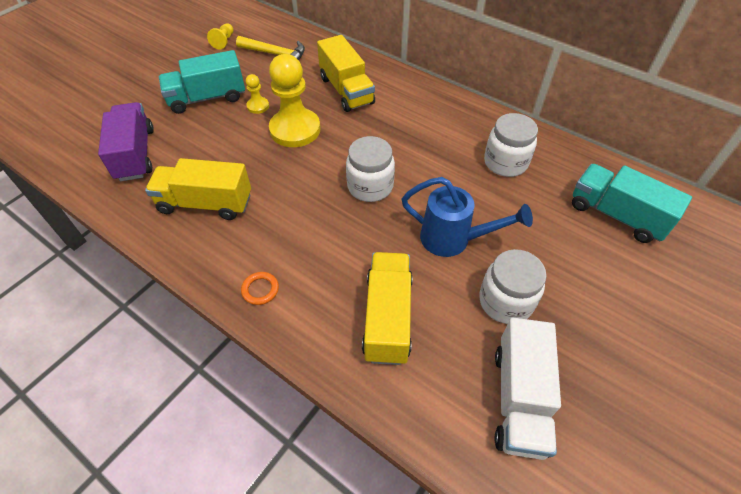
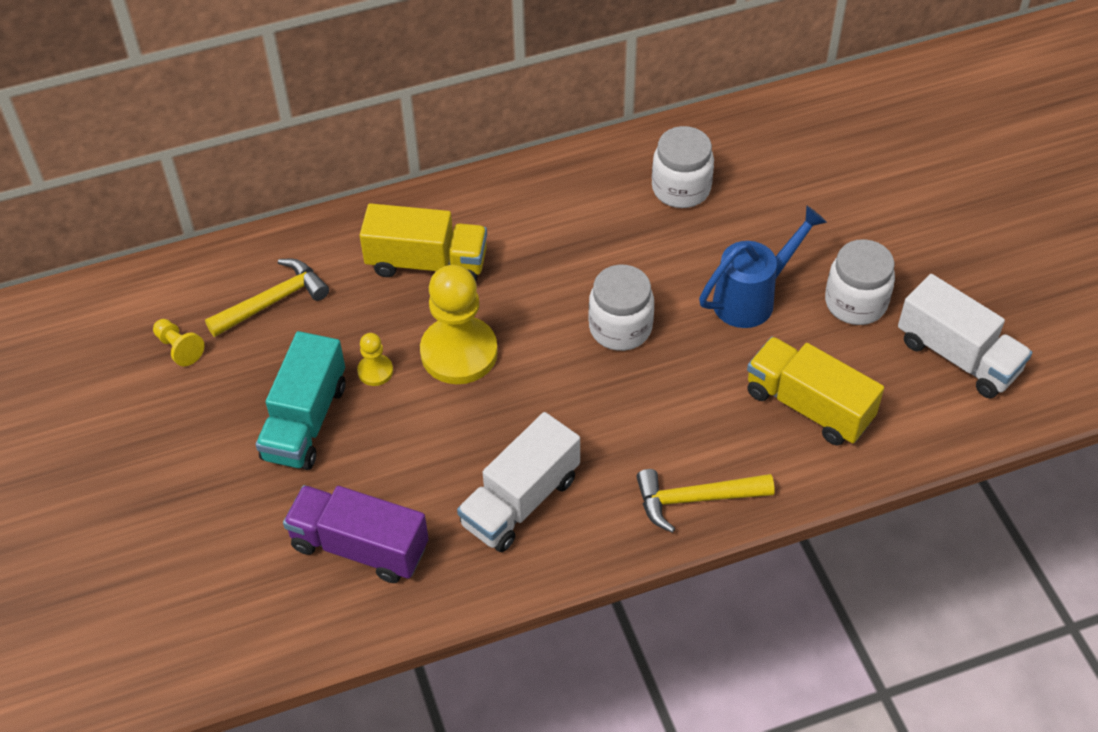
camera: 55 degrees left, 0 degrees up
yellow truck [145,158,251,220] -> white truck [457,412,580,552]
orange ring [241,272,279,305] -> yellow hammer [636,469,775,533]
turquoise truck [572,164,692,243] -> none

